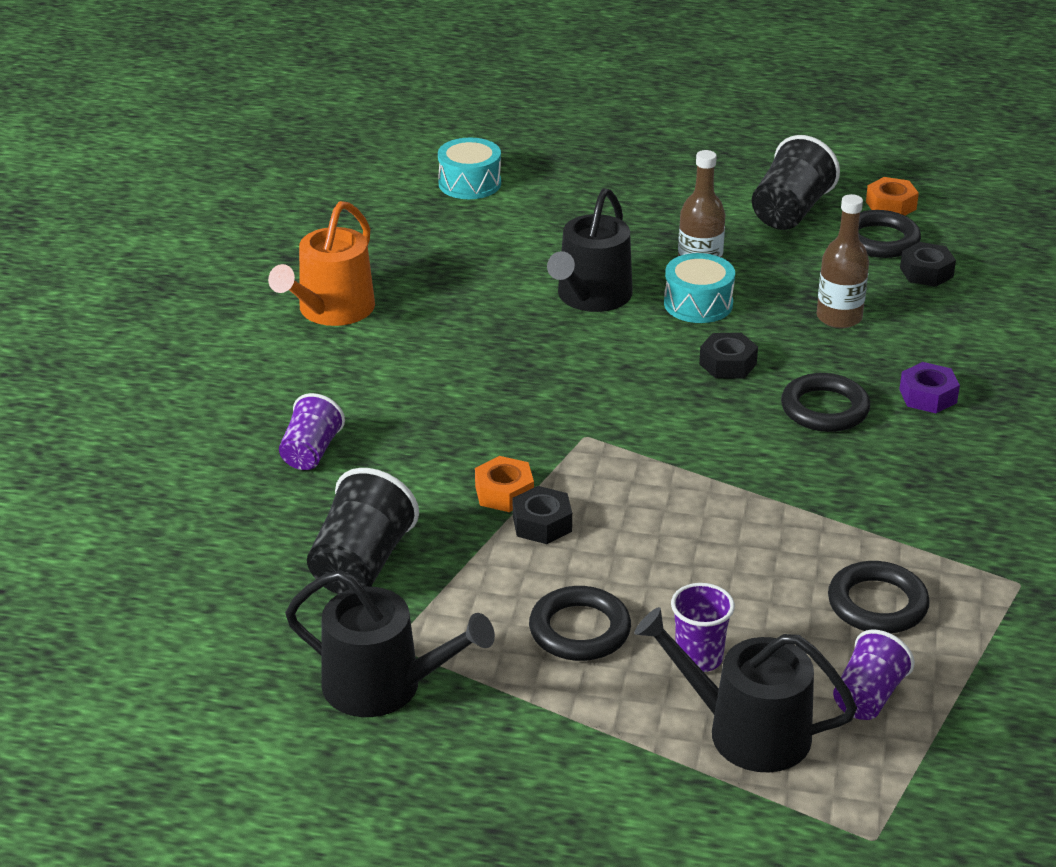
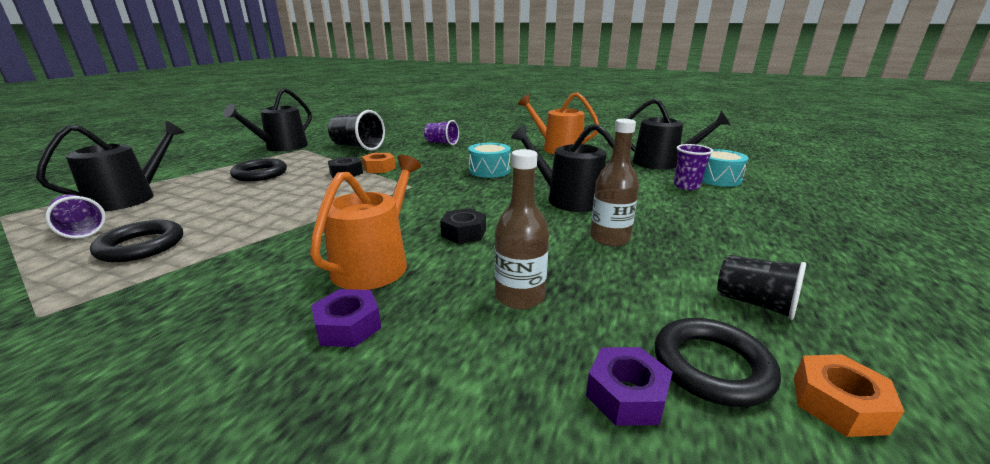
camera: 100 degrees right, 10 degrees down
turquoise drum [664,253,735,323] -> turquoise drum moved to [468,143,511,178]
purple cup [671,583,735,672] -> purple cup moved to [674,144,713,190]
black cup [752,135,840,230] -> black cup [717,255,806,320], size x0.65
black ring [781,373,870,432] -> orange watering can [310,155,421,290]
black nut [900,242,956,287] -> purple nut [586,347,673,426]
none -> black watering can [627,98,731,170]

